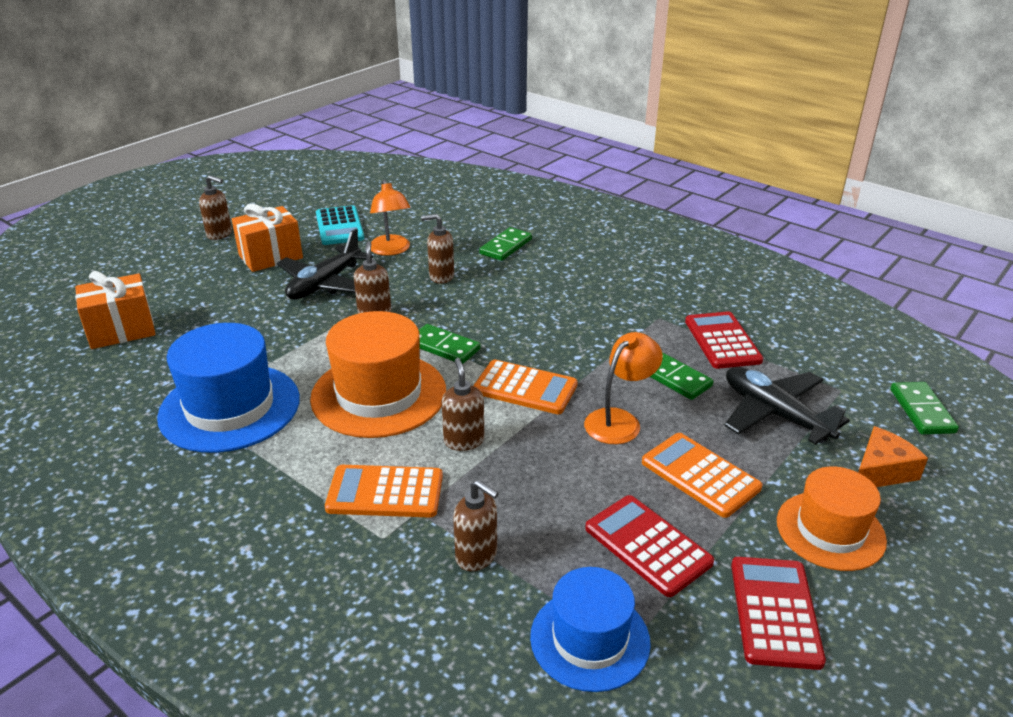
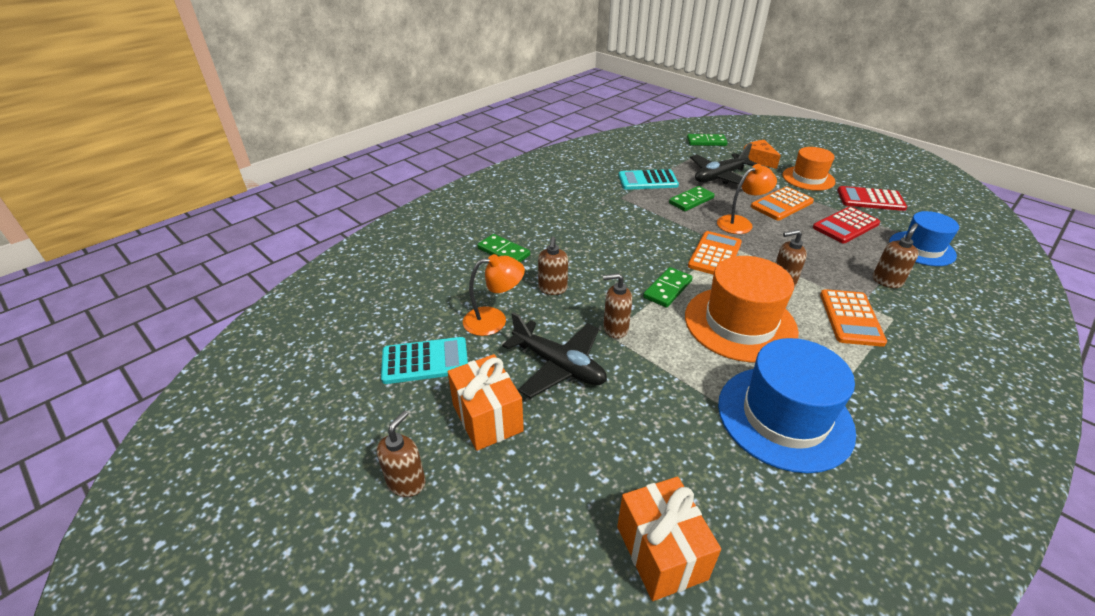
camera: 85 degrees left, 5 degrees up
orange lamp [584,332,663,444] -> orange lamp turned 105 degrees clockwise [717,164,777,234]
red calculator [685,311,763,369] -> turquoise calculator [619,169,679,190]

